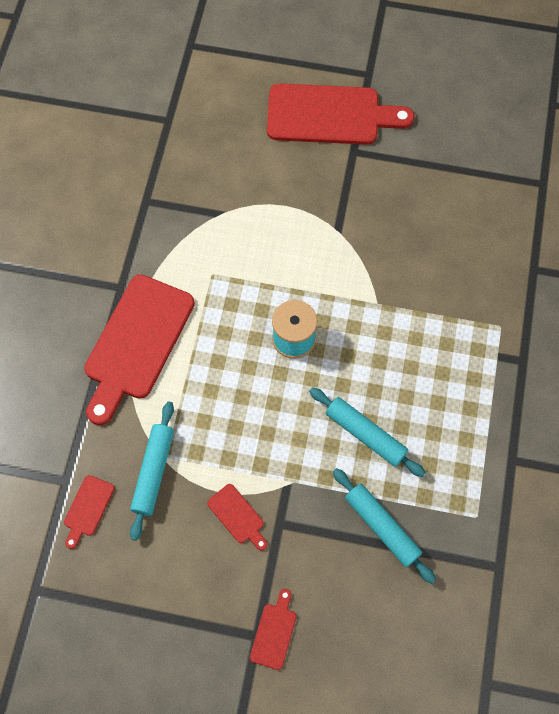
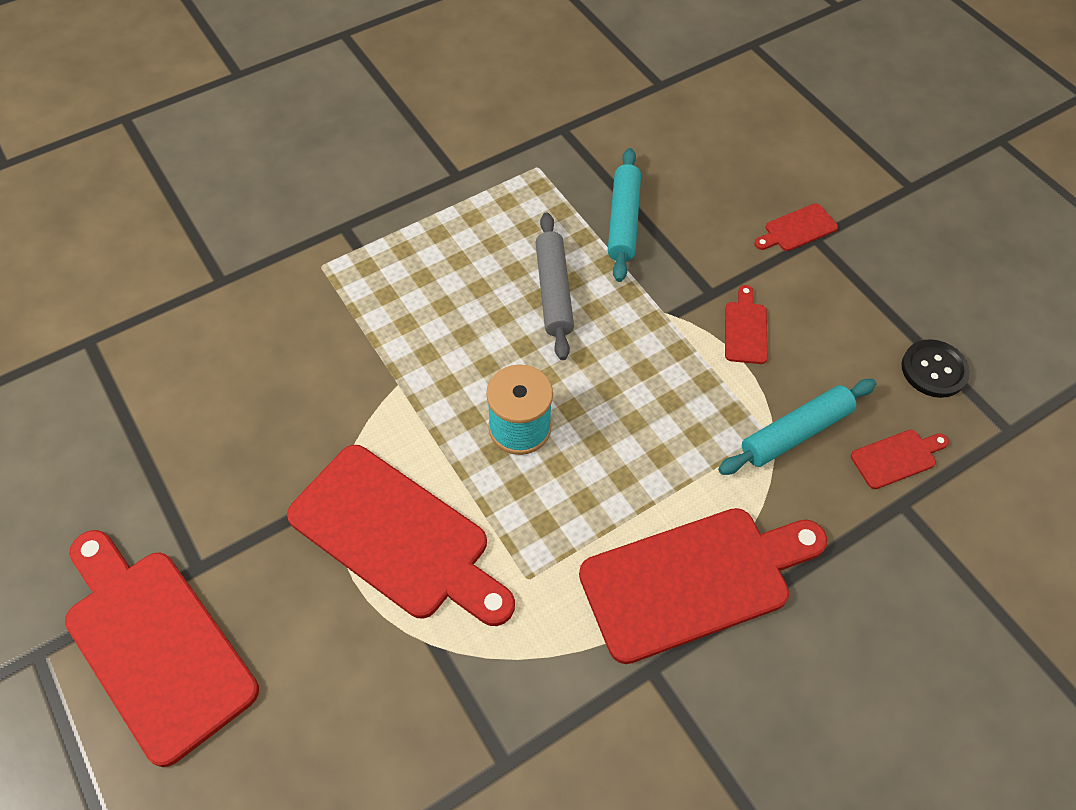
camera: 135 degrees left, 10 degrees down
turquoise rolling pin [309,387,426,477] -> grey rolling pin [536,212,574,360]
none -> red cutting board [287,445,515,626]
none -> black button [901,339,970,398]

